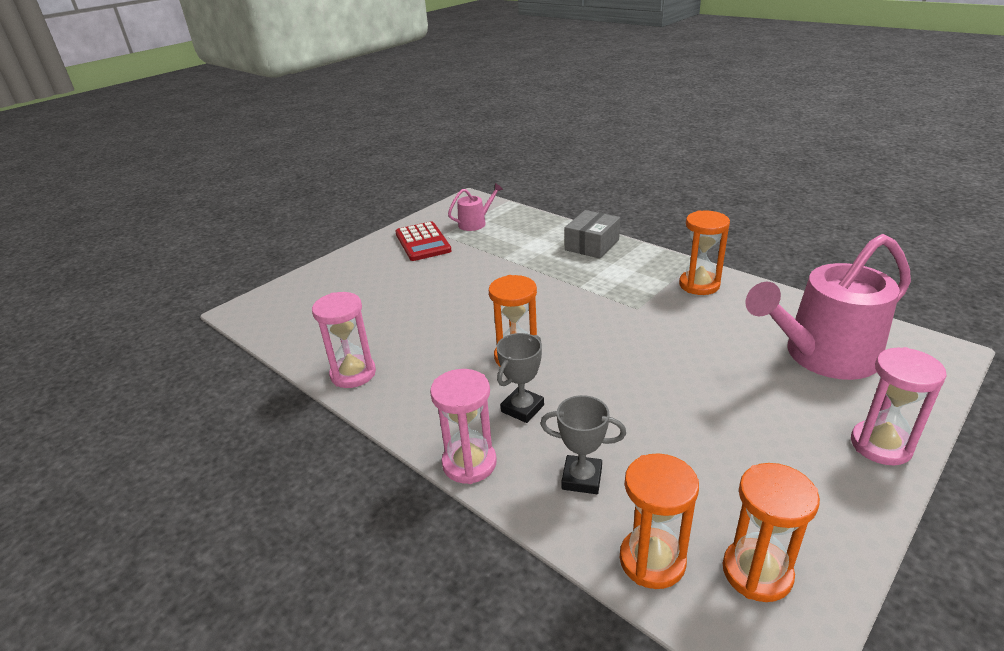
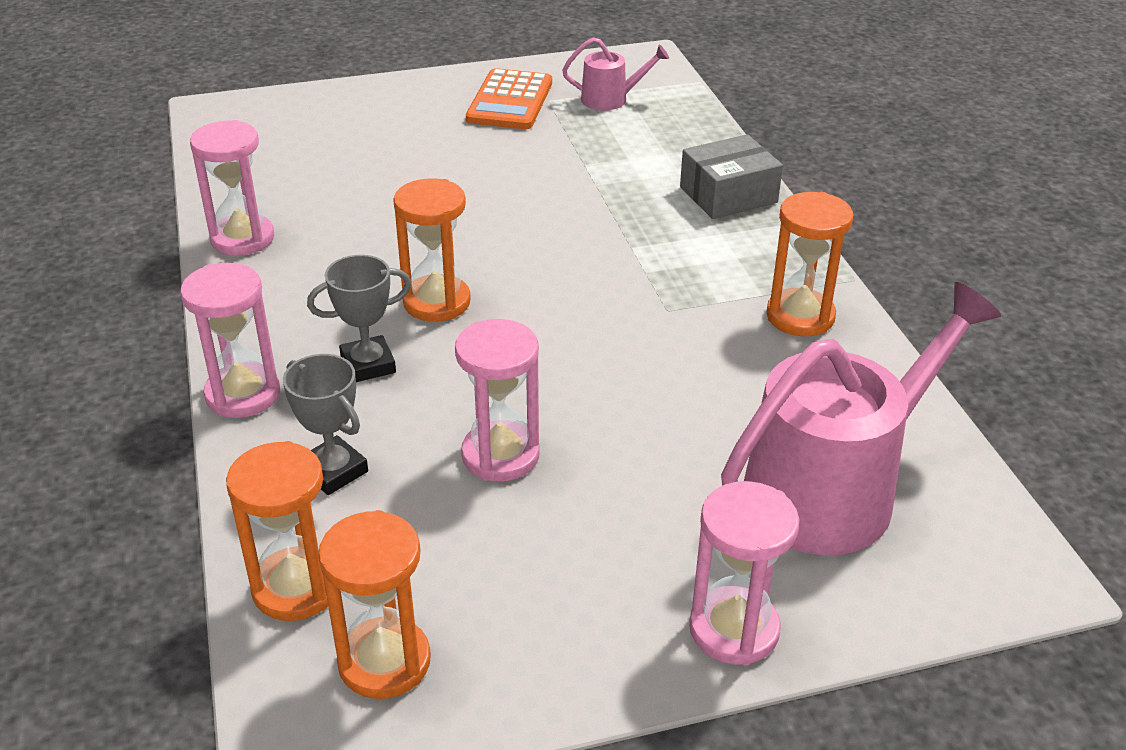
camera: 30 degrees right, 5 degrees up
red calculator [395,221,452,261] -> orange calculator [466,68,552,129]
pink watering can [745,234,911,380] -> pink watering can turned 135 degrees clockwise [721,282,1001,555]
none -> pink hourglass [455,319,540,482]

